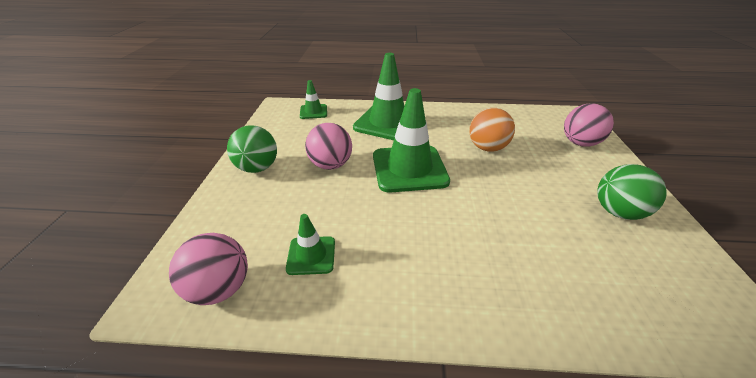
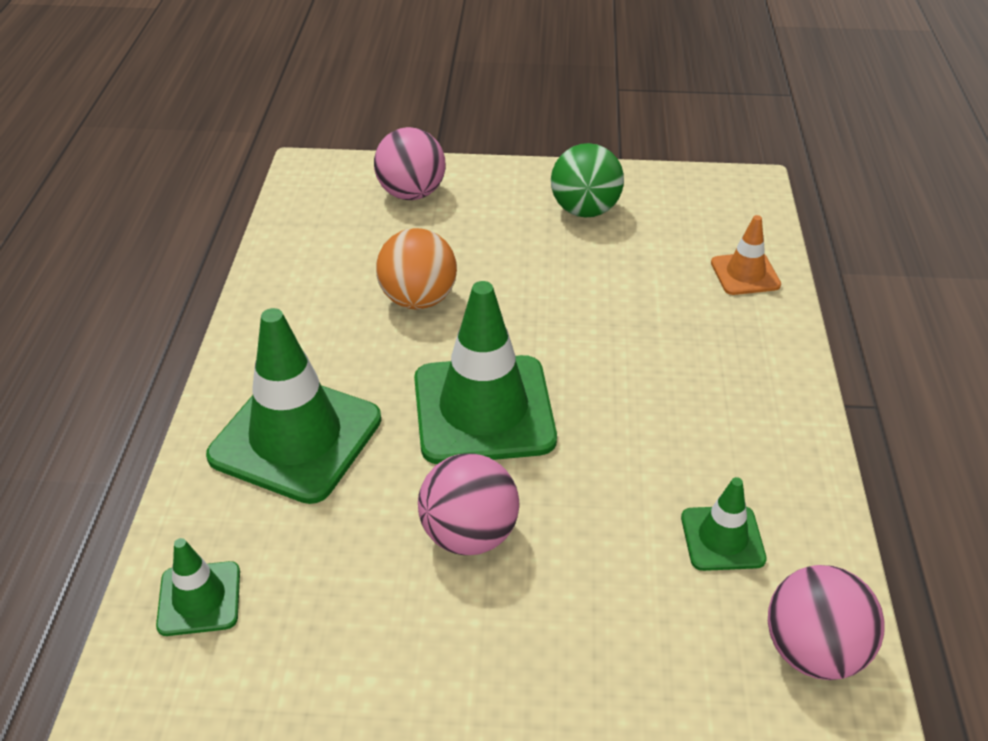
camera: 90 degrees left, 5 degrees up
green ball [227,125,277,173] -> none
none -> orange traffic cone [711,215,781,295]

